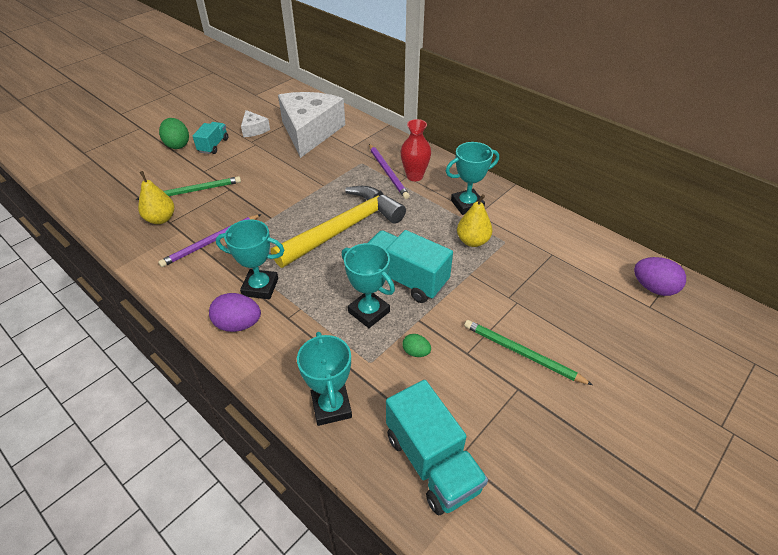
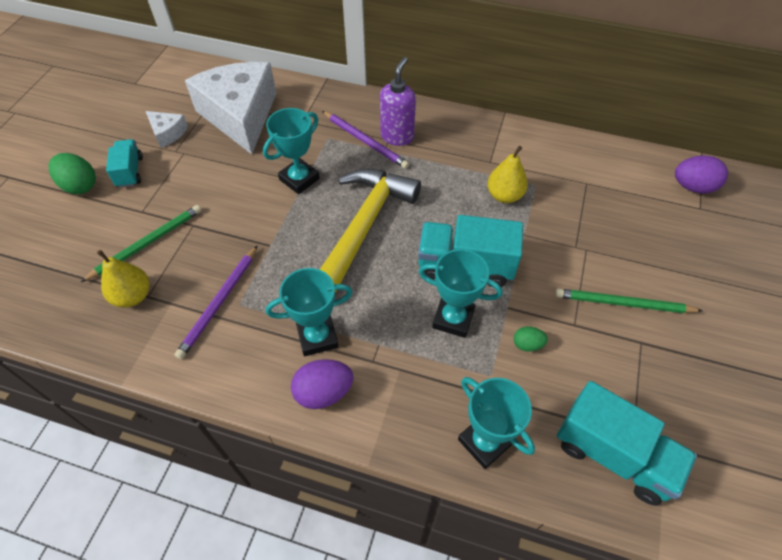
camera: 25 degrees left, 10 degrees up
red vase [401,119,431,181] -> purple soap dispenser [380,57,416,146]
turquoise trophy [446,142,499,215] -> turquoise trophy moved to [263,108,320,194]

